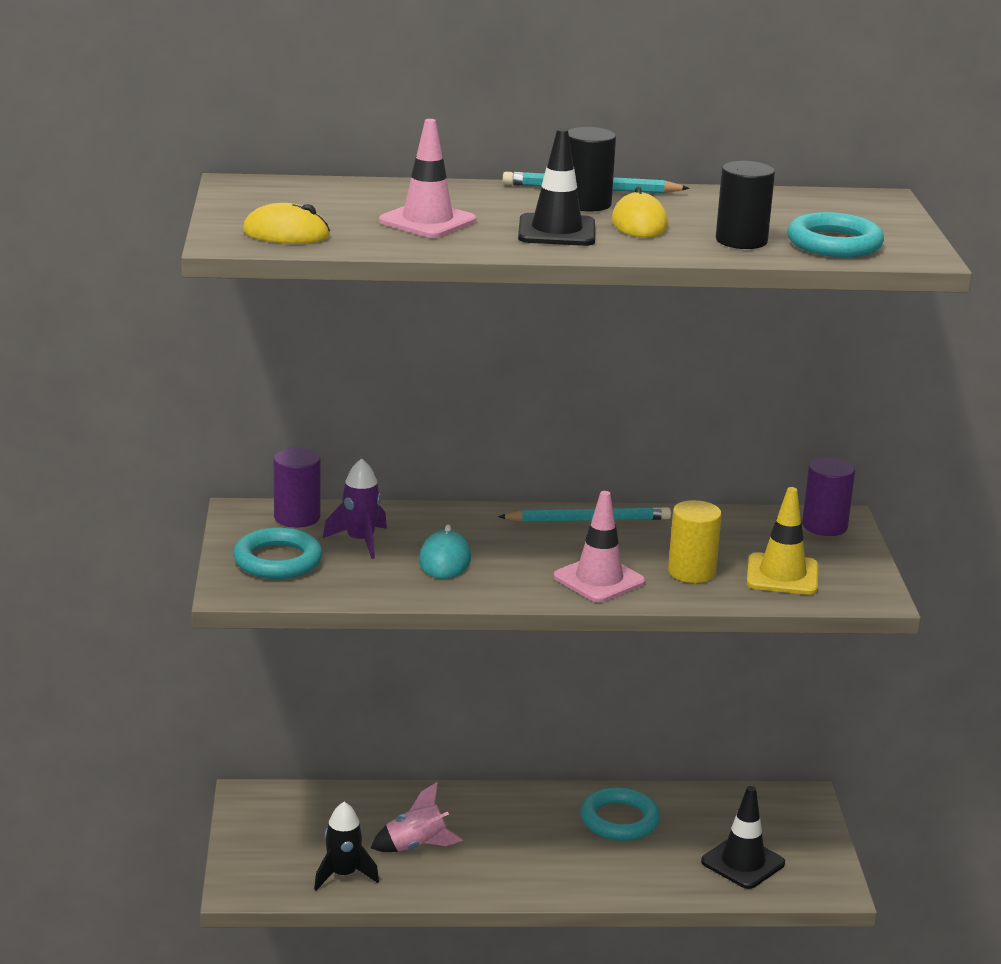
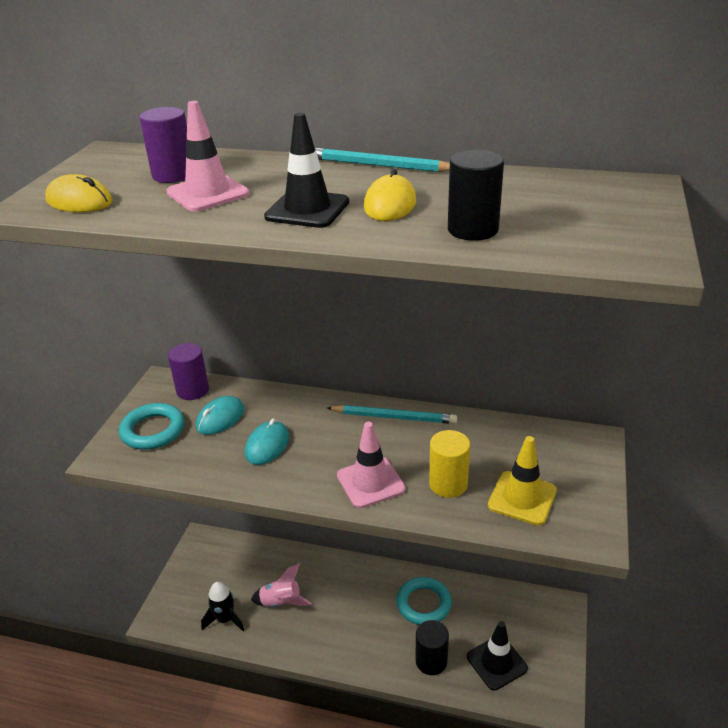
camera: 20 degrees right, 10 degrees up
purple rocket [323,458,387,559] -> turquoise mouse [196,396,244,435]
black cylinder [568,127,616,212] -> black cylinder moved to [416,620,449,675]
turquoise ring [787,212,884,257] -> none
purple cylinder [802,458,855,536] -> purple cylinder moved to [140,107,187,183]

